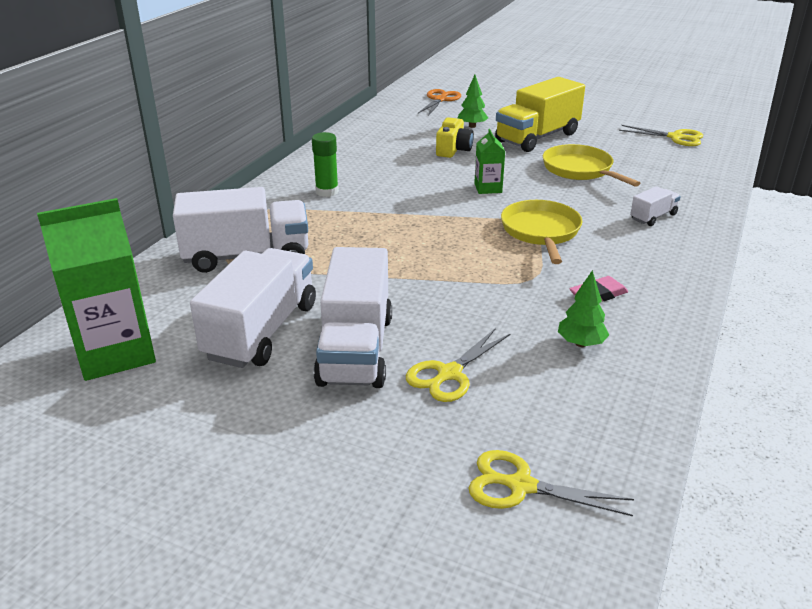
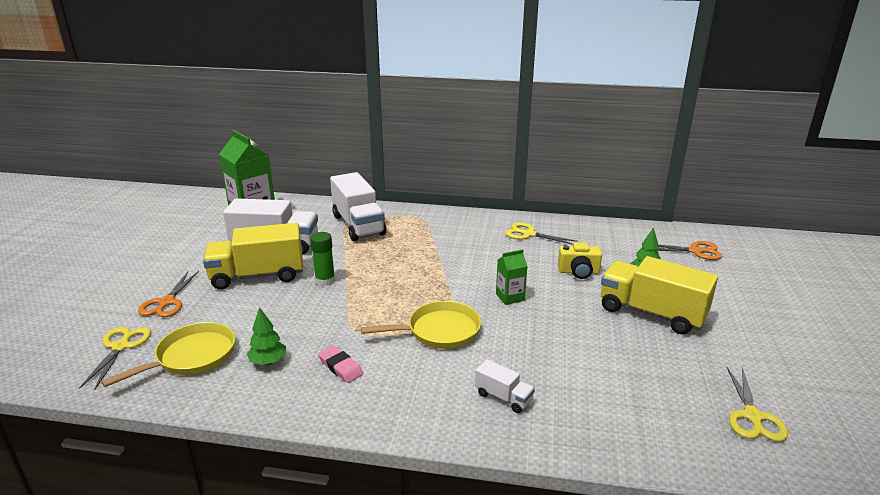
camera: 75 degrees right, 5 degrees down
green glue stick [312,132,339,197] -> green glue stick moved to [310,232,335,286]
white truck [314,247,392,388] -> yellow truck [203,223,303,290]
yellow scissors [406,328,511,402] -> yellow scissors moved to [505,222,578,245]
yellow pan [543,144,640,187] -> yellow pan moved to [101,322,235,387]
none -> orange scissors [138,271,199,317]

